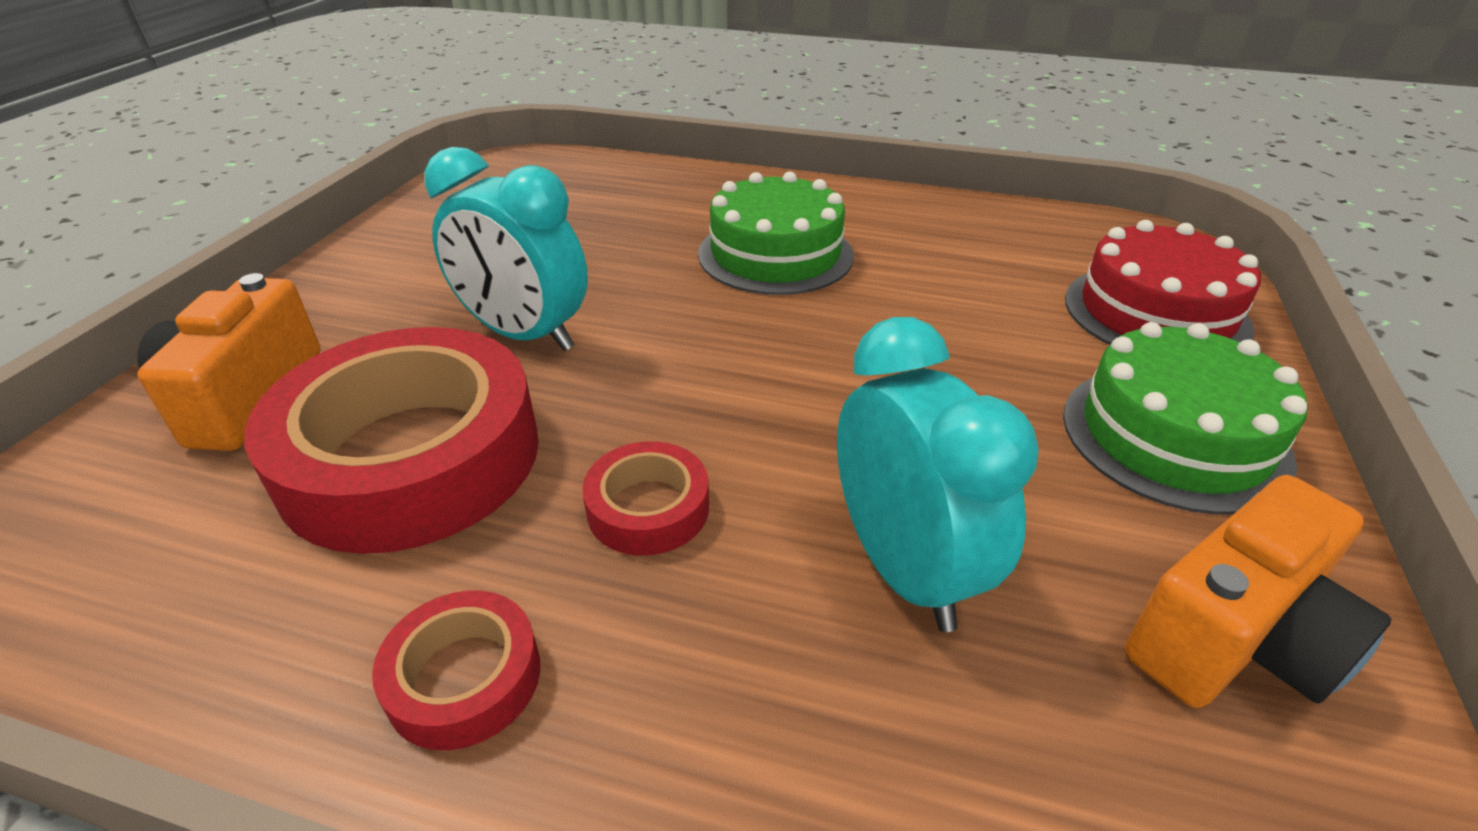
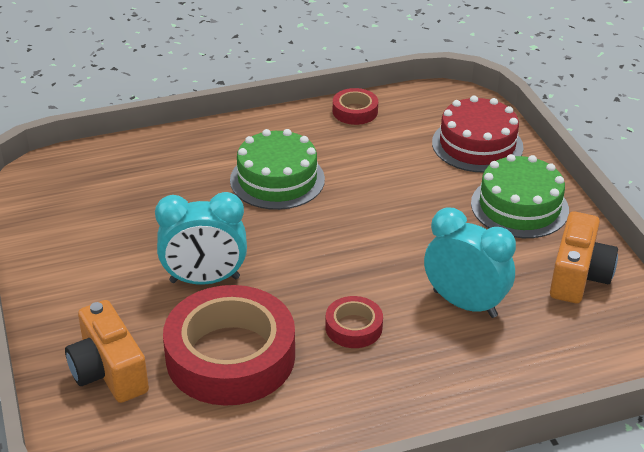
camera: 35 degrees left, 0 degrees up
red tape [372,591,540,750] -> red tape moved to [333,88,378,125]

